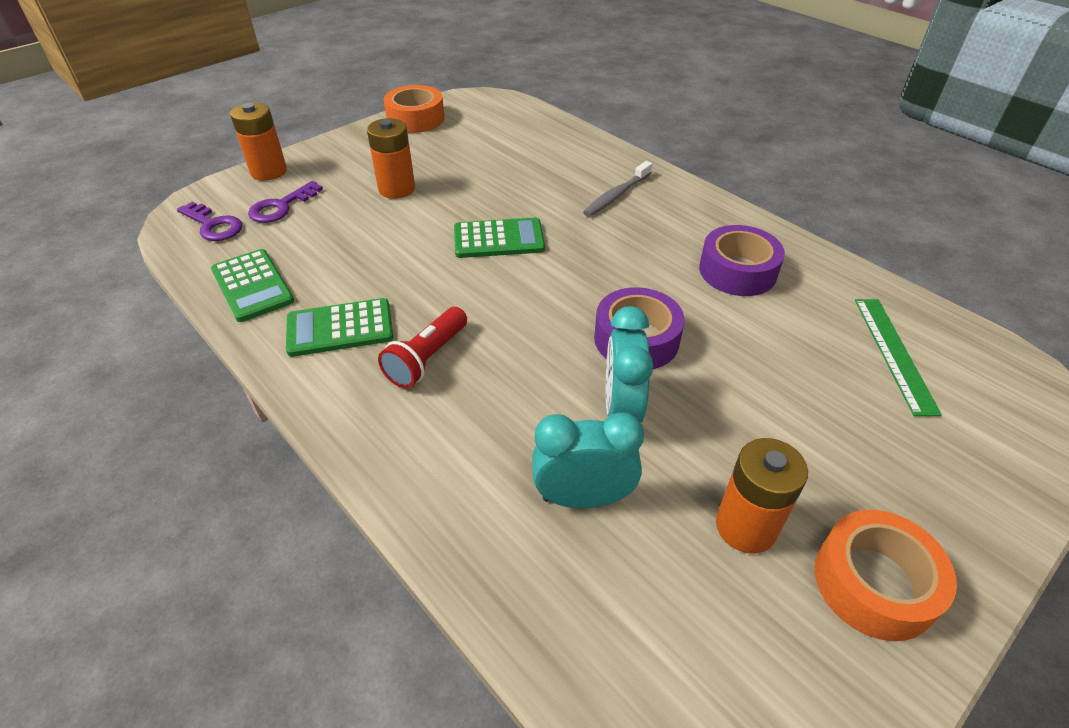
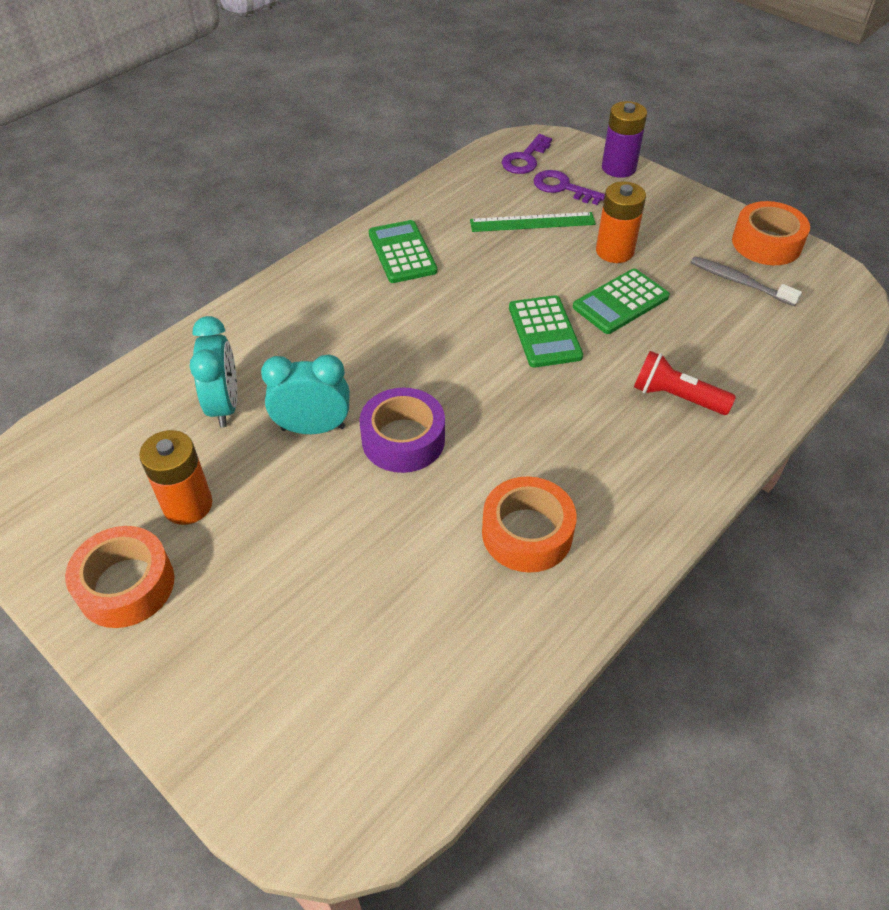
camera: 85 degrees right, 5 degrees up
green calculator [211,249,294,322] -> green calculator moved to [573,269,670,334]
orange battery [230,102,287,180] -> purple battery [602,101,647,178]
red flashlight [378,307,467,388] -> red flashlight moved to [634,351,736,415]
grey toothbrush [583,161,652,217] -> grey toothbrush moved to [691,257,802,306]
purple tape [699,225,785,296] -> orange tape [482,476,577,573]
green ruler [855,299,942,416] -> green ruler moved to [470,212,596,232]

